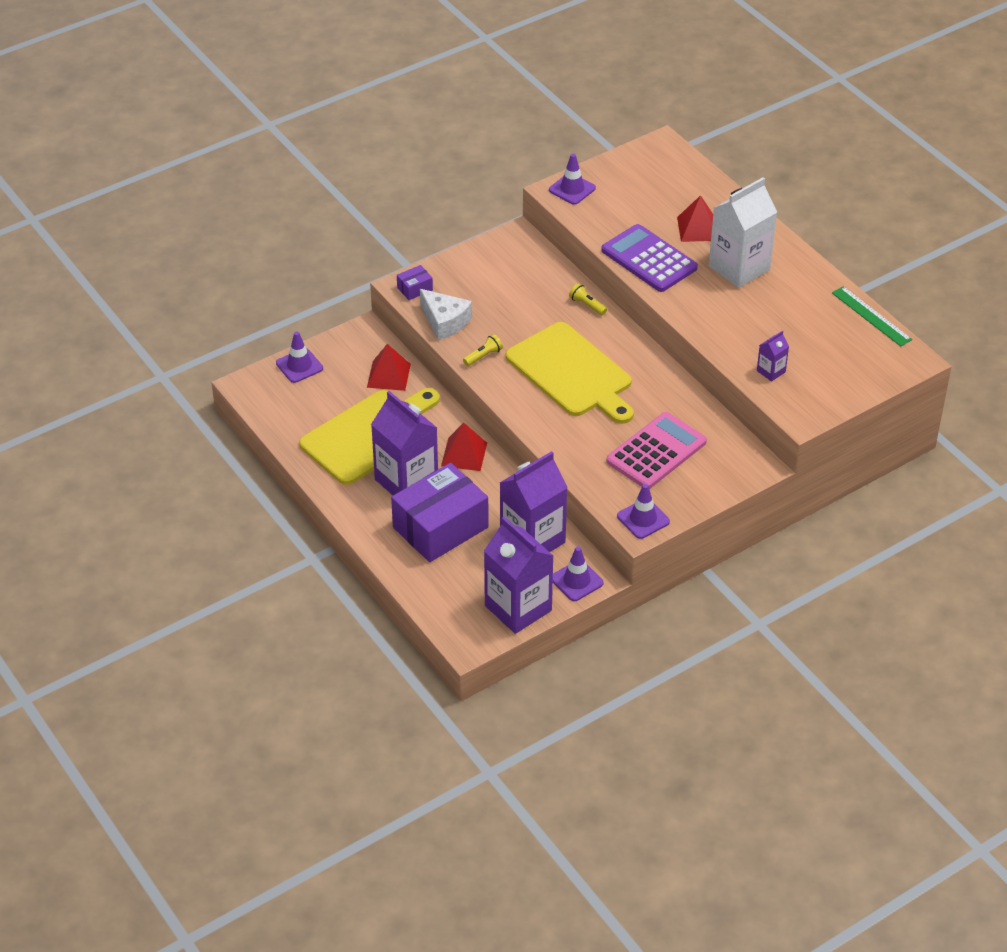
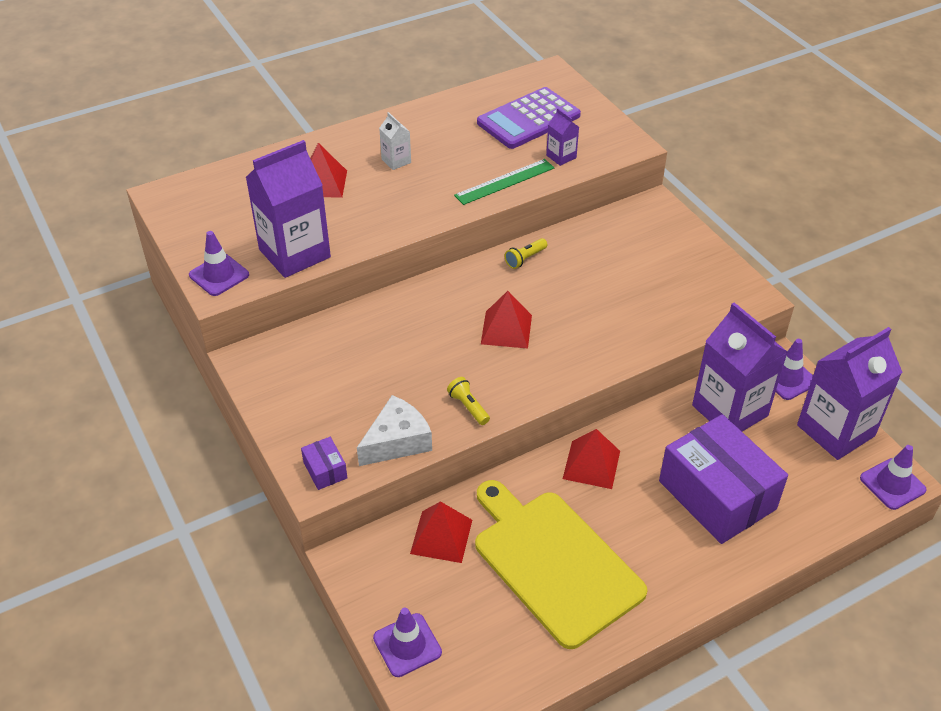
camera: 85 degrees left, 0 degrees up
purple carton [371,391,438,495] -> purple carton moved to [245,140,331,278]
yellow cutting board [506,322,634,424] -> red pyramid [481,291,532,348]
yellow flashlight [569,283,607,315] -> yellow flashlight moved to [505,238,547,269]
purple calculator [601,224,698,292] -> purple calculator moved to [477,87,581,149]
pink calculator [606,412,707,489] -> none
purple traffic cone [617,484,670,539] -> purple traffic cone moved to [860,445,927,510]
white carton [709,177,777,288] -> white carton [379,112,411,170], size x0.45
green ruler [832,286,912,346] -> green ruler moved to [454,159,554,205]

